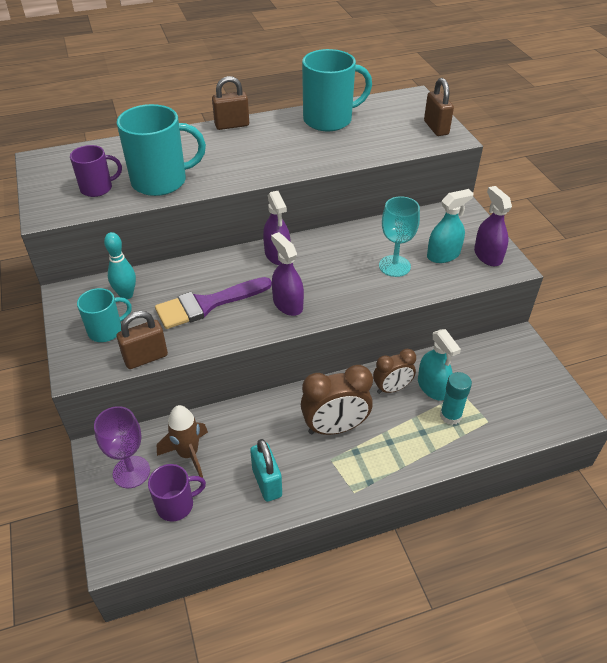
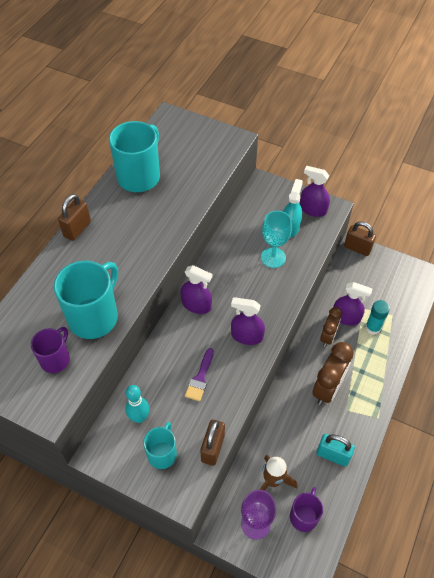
camera: 45 degrees left, 10 degrees up
purple brush [155,277,272,329] -> purple brush [185,348,214,401], size x0.59
turquoise spray bottle [418,329,461,400] -> purple spray bottle [333,282,372,326]
brown padlock [424,78,454,136] -> brown padlock moved to [344,221,376,256]

